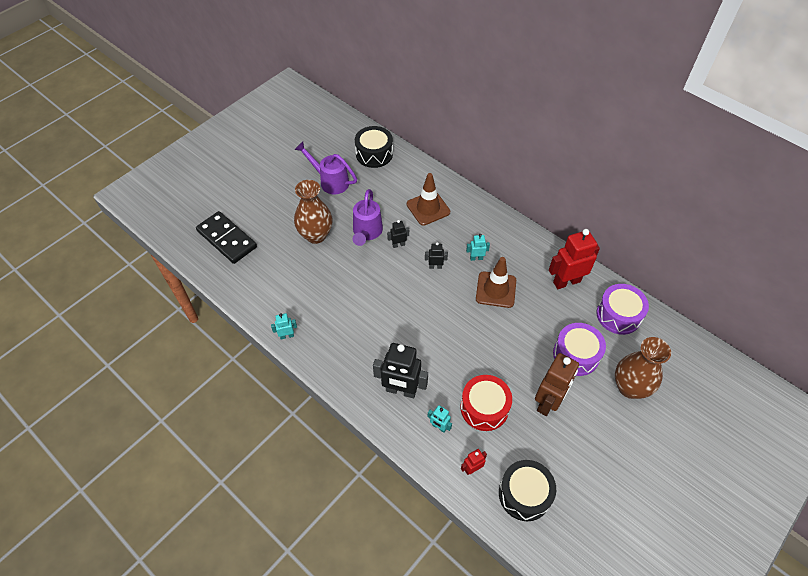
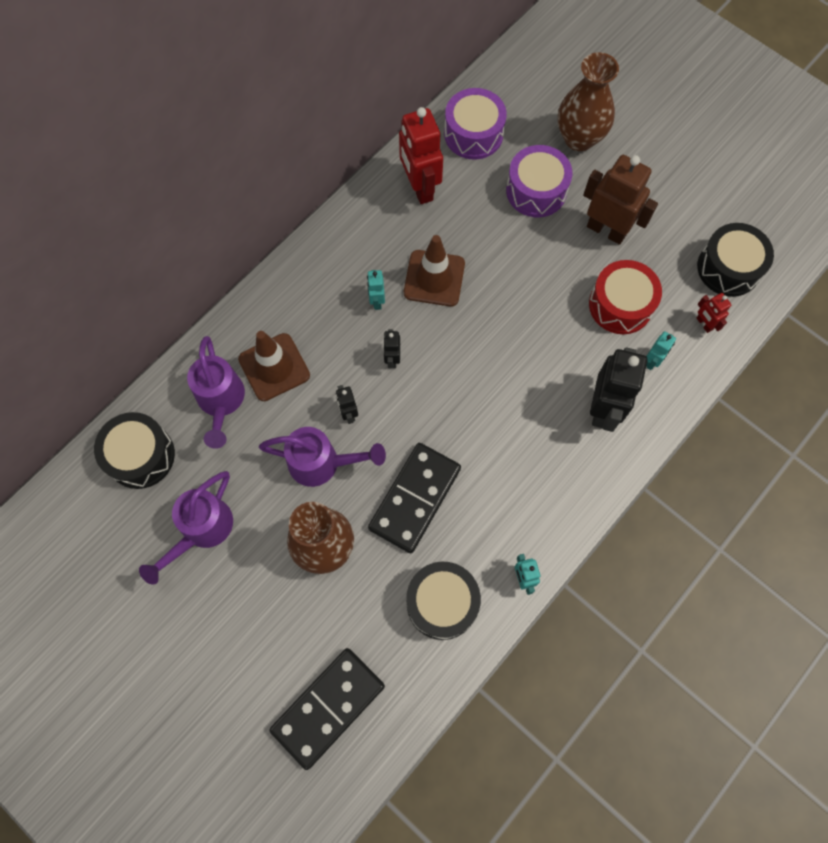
camera: 90 degrees left, 15 degrees up
none -> purple watering can [187,336,245,449]
none -> black domino [368,443,461,553]
none -> black drum [406,562,481,640]

